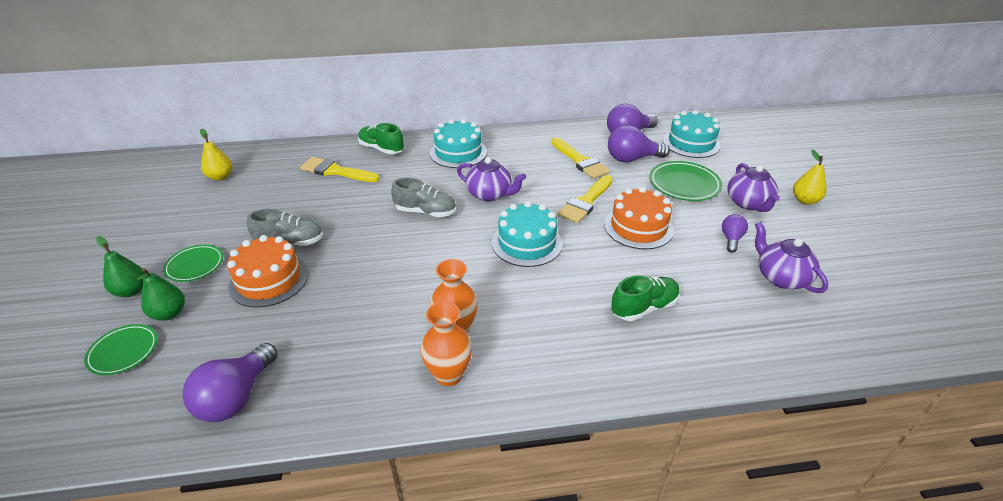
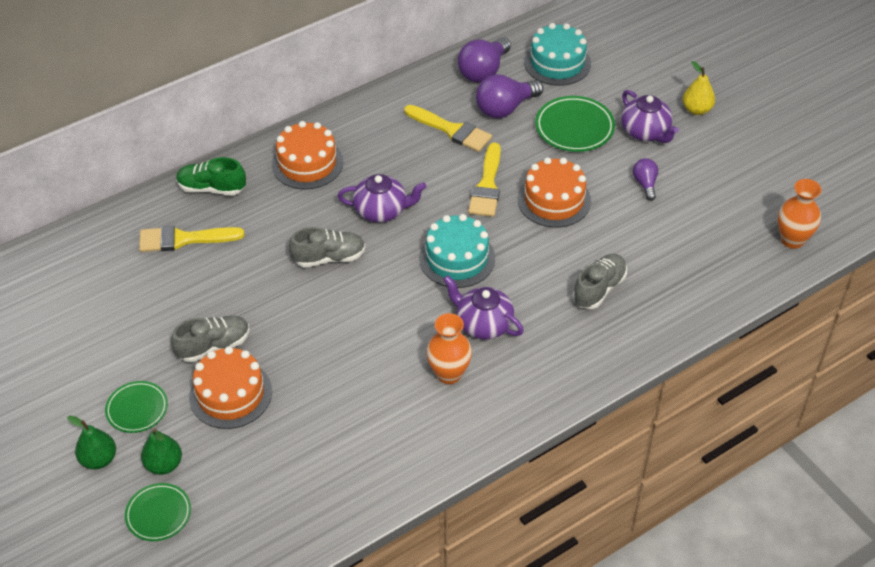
camera: 25 degrees left, 10 degrees up
purple light bulb [183,343,278,422] -> none
yellow pear [200,129,232,181] -> none
orange vase [421,301,472,386] -> orange vase moved to [778,179,822,249]
turquoise cake [430,119,487,168] -> orange cake [272,121,343,189]
green shoe [611,275,680,321] -> grey shoe [573,254,627,309]
purple teapot [755,222,828,293] -> purple teapot moved to [443,275,524,339]

